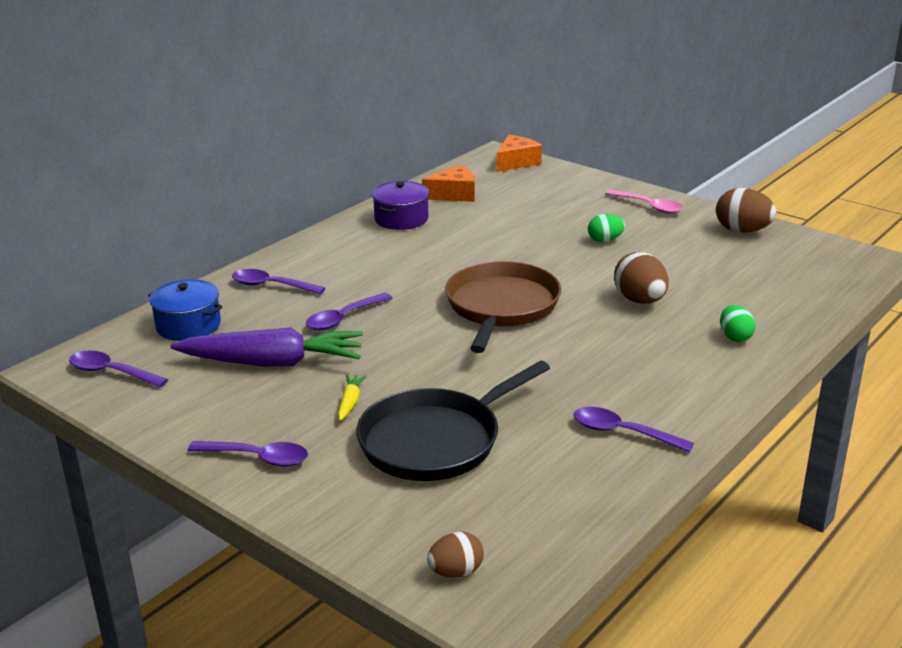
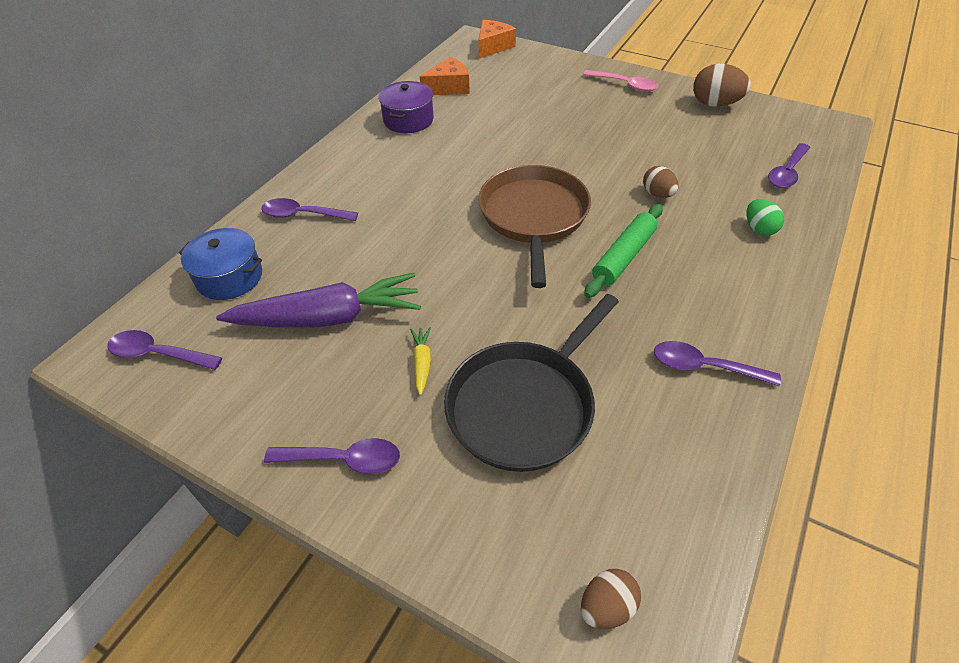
camera: 10 degrees left, 20 degrees up
purple spoon [306,293,392,330] -> purple spoon moved to [768,143,810,188]
green egg [588,214,625,242] -> none
brown egg [614,252,669,304] -> brown egg [643,166,678,198], size x0.62
none -> green rolling pin [584,204,663,298]

